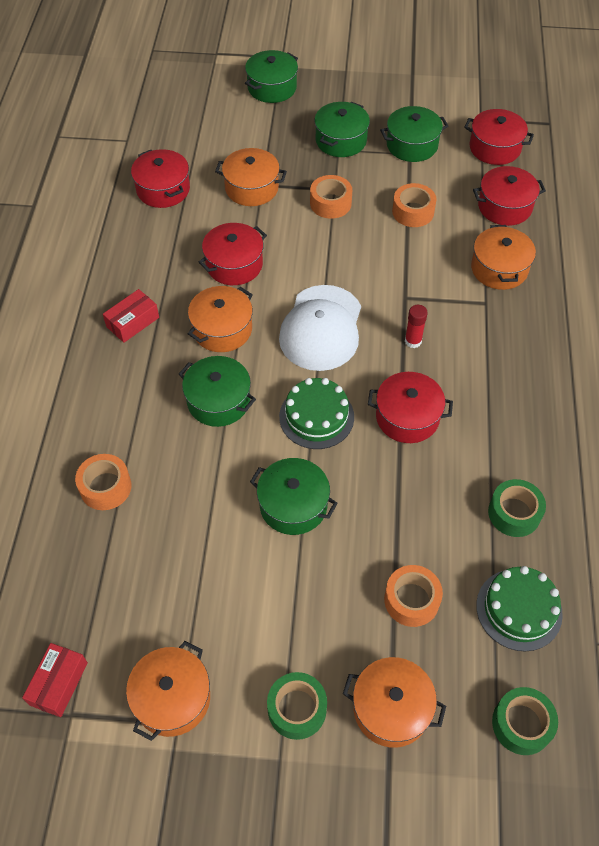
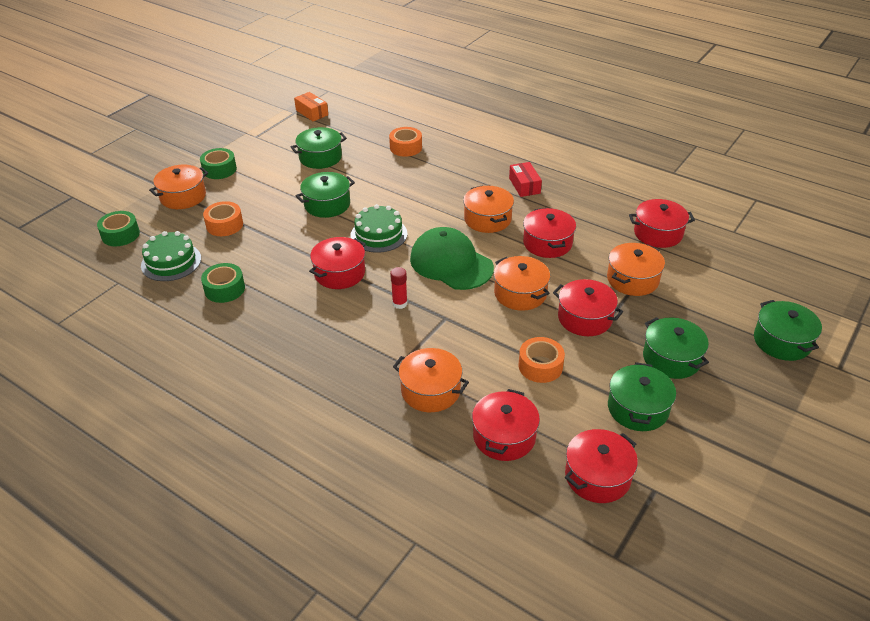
camera: 120 degrees right, 15 degrees down
red box [22,643,88,717] -> orange box [294,92,328,121]
orange pot [126,641,210,741] -> orange pot moved to [494,256,550,311]
green pot [179,356,256,427] -> green pot moved to [291,127,347,169]
white cap [279,285,361,371] -> green cap [410,227,494,290]
orange tape [310,175,352,219] -> red pot [553,279,623,336]

